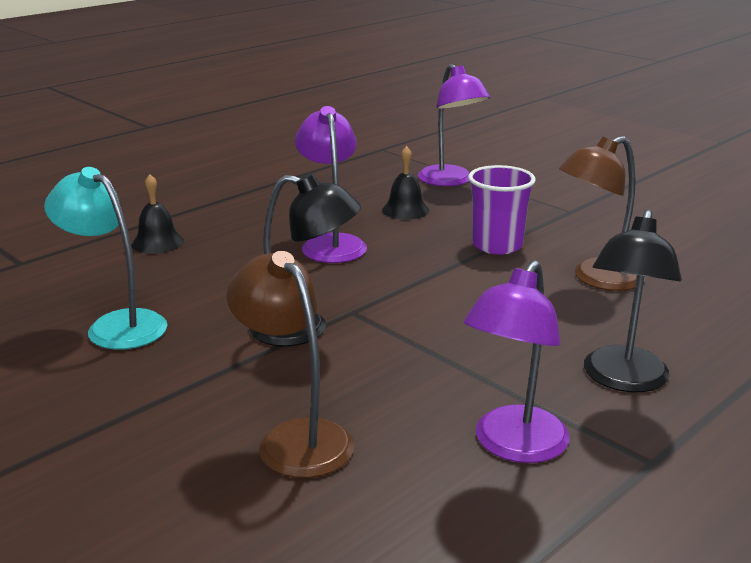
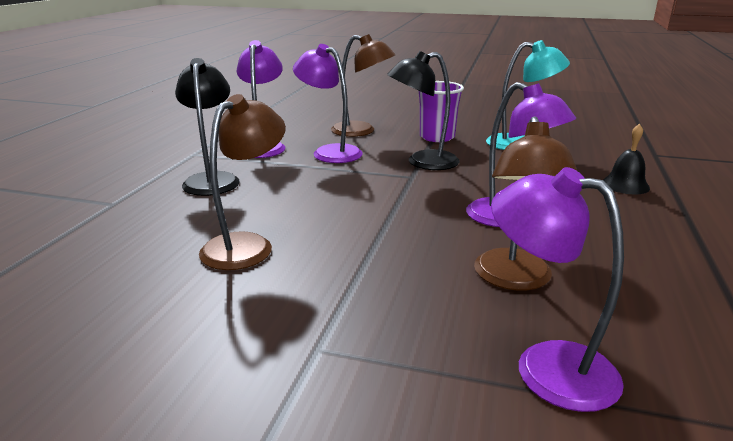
camera: 150 degrees right, 0 degrees up
black bell [382,146,429,220] -> brown lamp [474,116,577,291]
purple cup [468,165,536,255] -> purple cup moved to [419,81,464,142]
none -> purple lamp [293,44,363,163]

